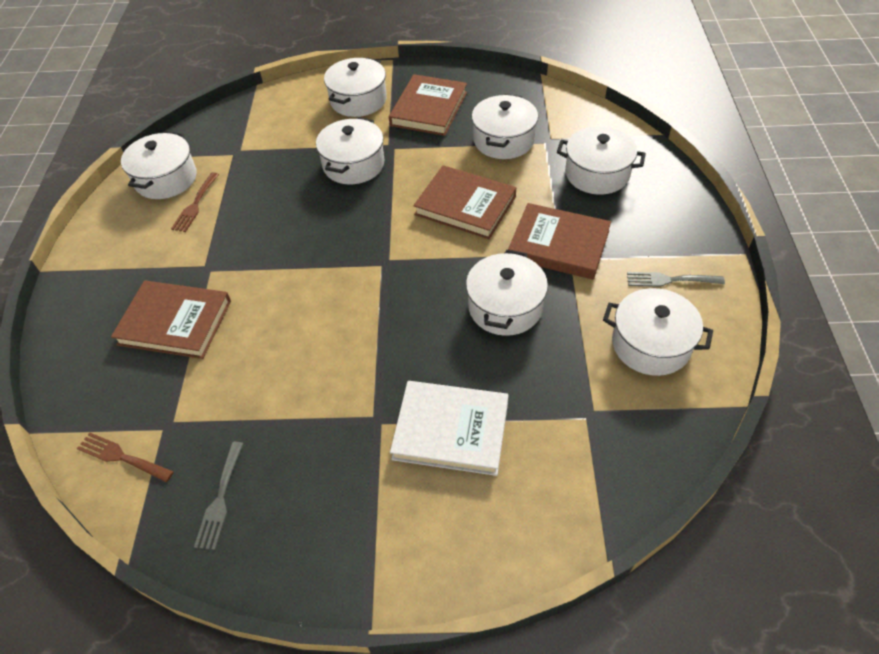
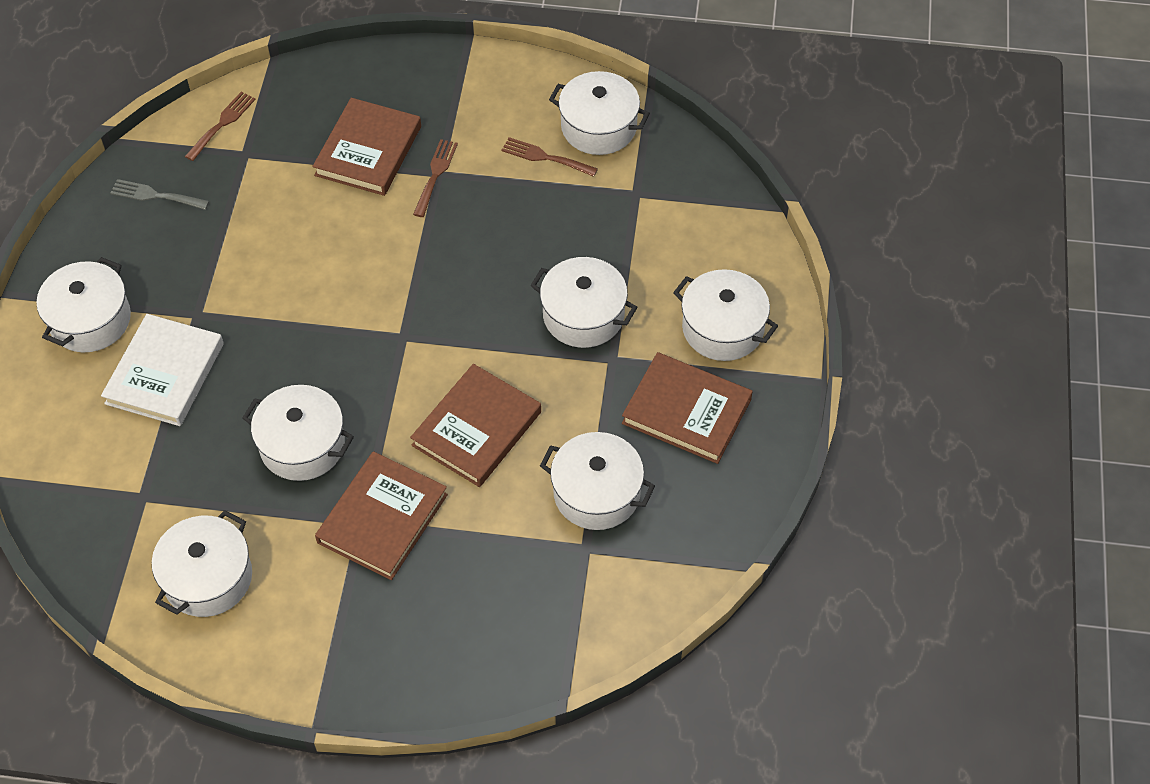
camera: 95 degrees right, 5 degrees up
white pot [557,126,646,195] -> white pot moved to [36,257,131,352]
grey fork [627,272,725,287] -> none
none -> brown fork [413,139,458,217]

